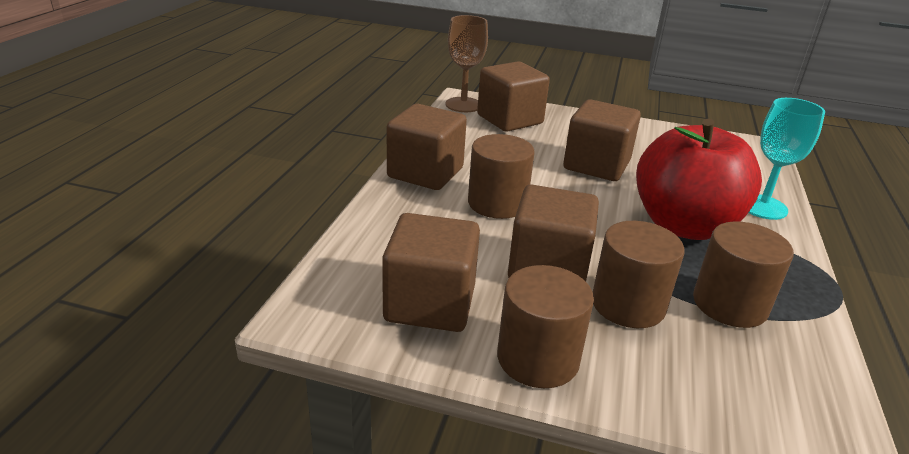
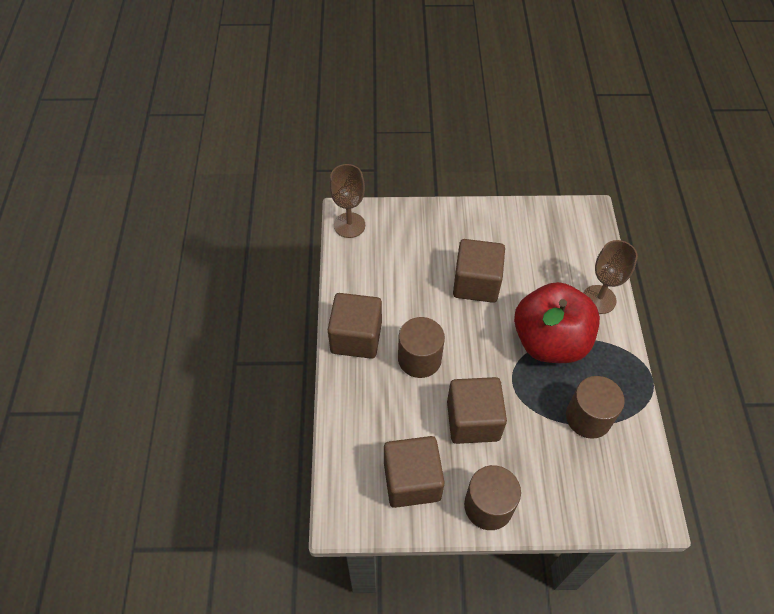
camera: 15 degrees left, 25 degrees up
brown cube [477,62,550,132] -> none
brown cylinder [593,221,685,328] -> none
turquoise goblet [749,98,825,220] -> brown goblet [583,240,638,314]

